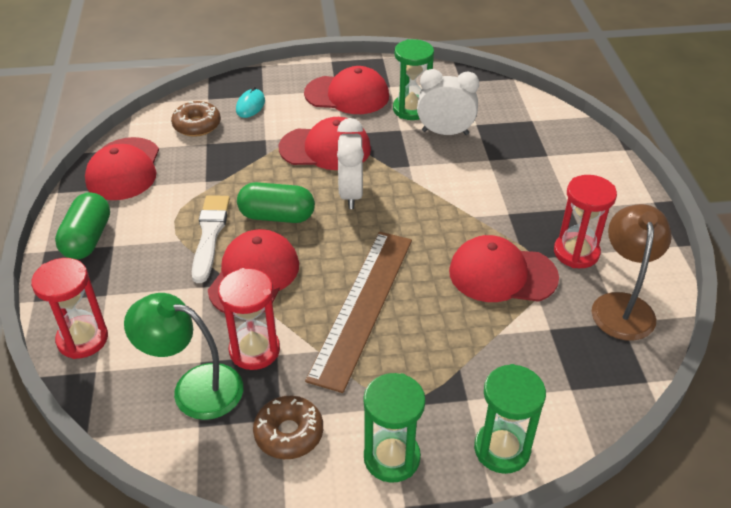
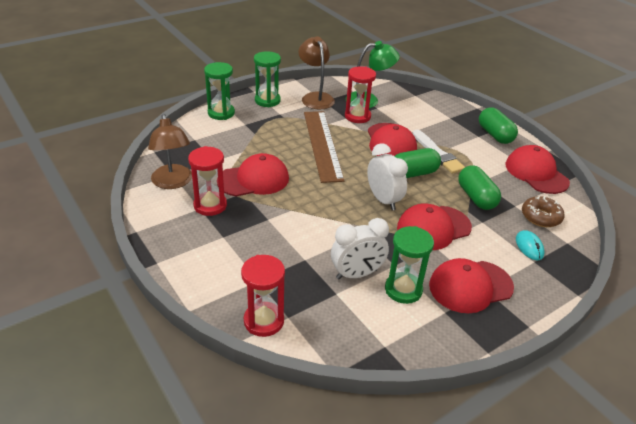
camera: 150 degrees right, 5 degrees down
red hourglass [31,258,108,359] -> red hourglass moved to [241,255,285,337]
brown donut [253,396,323,459] -> brown lamp [298,36,335,110]
none -> green capsule [458,165,501,210]

